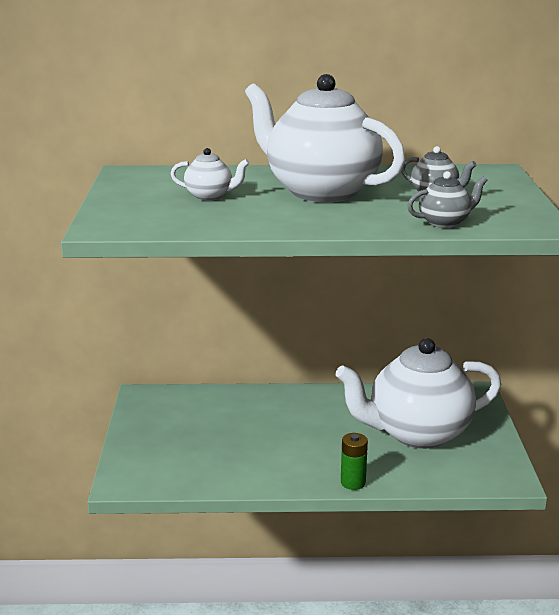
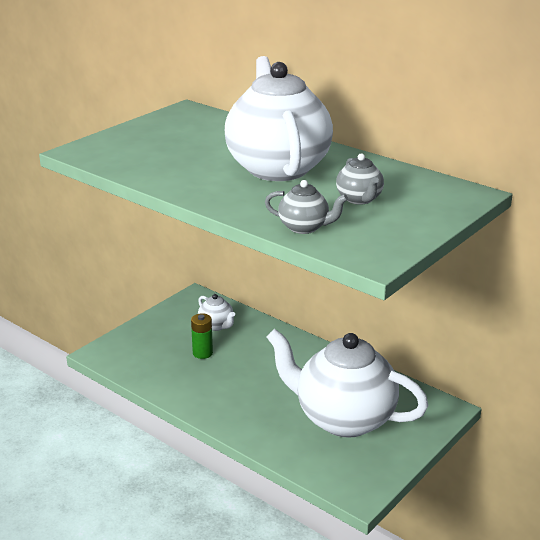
camera: 40 degrees right, 5 degrees up
white teapot [171,148,249,200] -> white teapot moved to [198,294,235,331]
green battery [341,433,368,490] -> green battery moved to [191,313,213,359]

